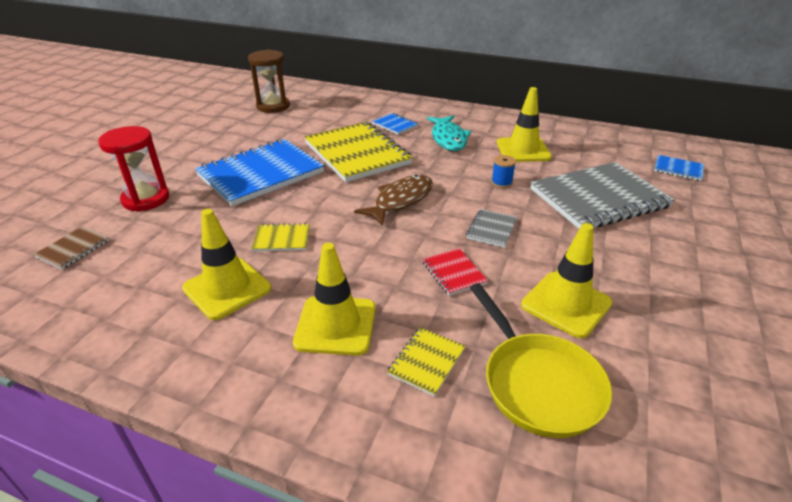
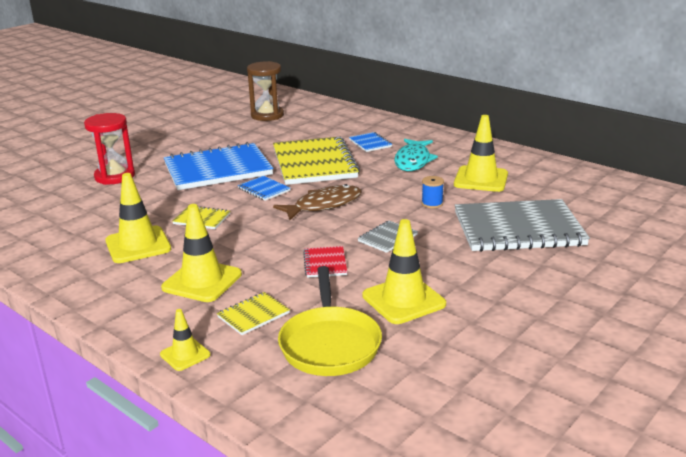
camera: 20 degrees right, 10 degrees down
brown notebook [34,226,109,269] -> none
blue notebook [654,155,704,181] -> blue notebook moved to [238,176,290,201]
none -> yellow traffic cone [160,309,211,371]

